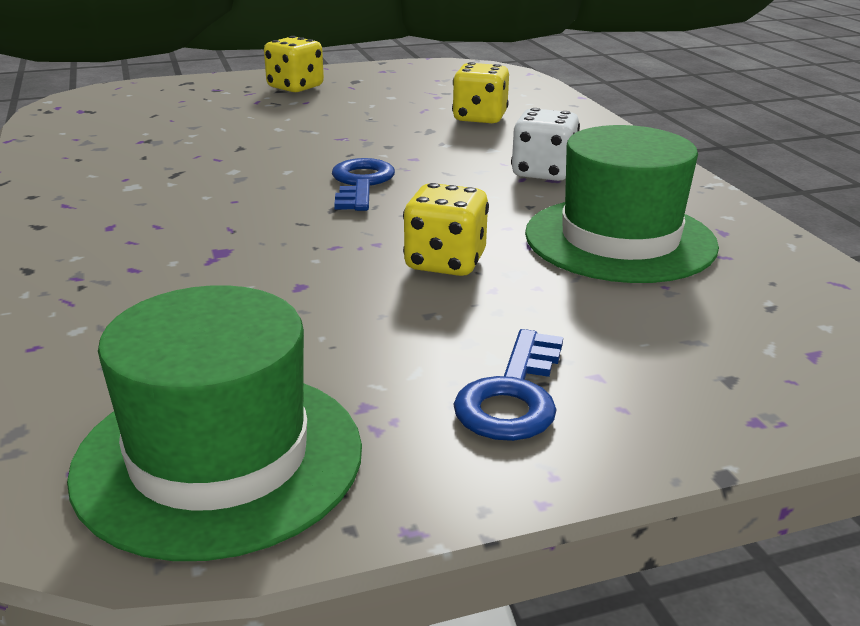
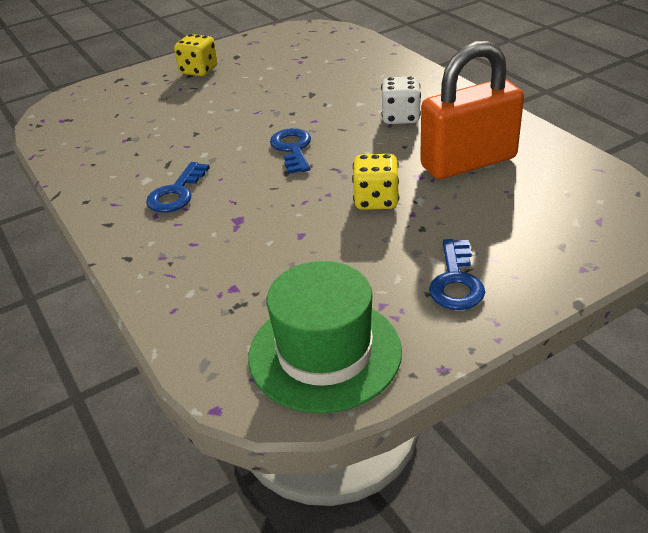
camera: 10 degrees left, 10 degrees up
yellow dice [452,62,509,123] -> none
green hat [525,125,719,283] -> orange padlock [420,41,524,179]
none -> blue key [146,162,210,212]

